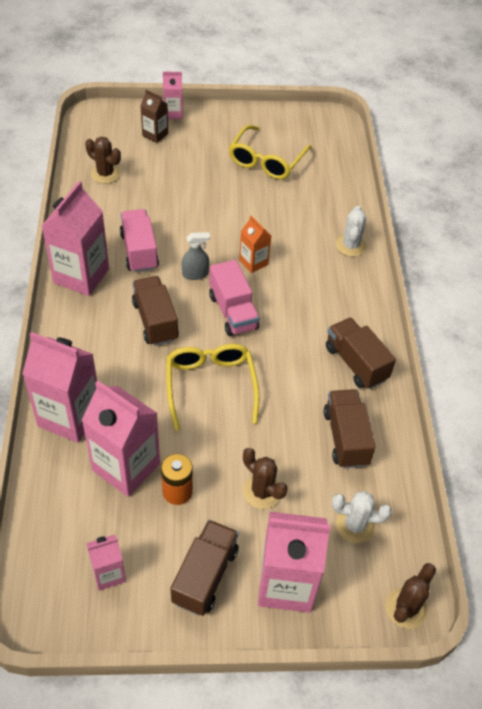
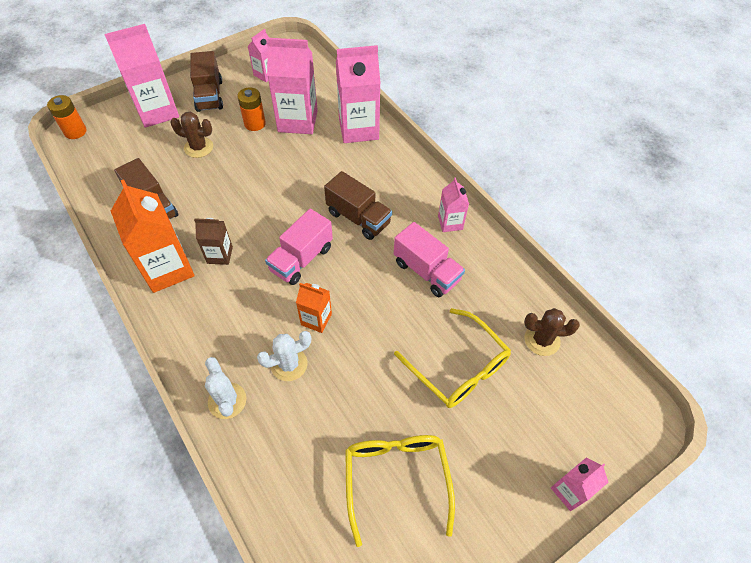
camera: 150 degrees right, 5 degrees up
pink carton [42,181,109,296] -> pink carton [438,177,469,232], size x0.53
brown carton [140,89,168,143] -> brown carton moved to [194,218,233,265]
yellow glasses [166,344,260,431] -> yellow glasses moved to [394,308,511,408]
grey spray bottle [182,232,210,280] -> none
pink truck [209,260,260,336] -> pink truck turned 90 degrees counterclockwise [265,209,333,285]
brown truck [326,317,396,389] -> orange carton [111,179,194,293]
white cactus [332,491,392,543] -> white cactus moved to [257,331,311,381]
brown cactus [385,563,436,629] -> orange battery [47,95,87,139]

